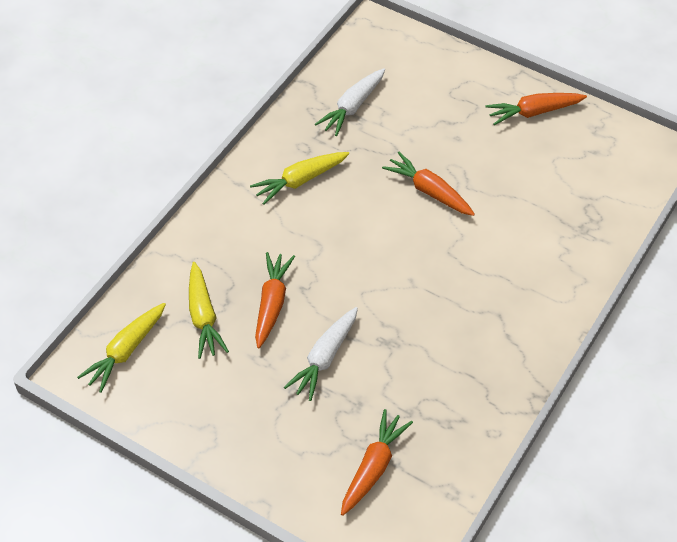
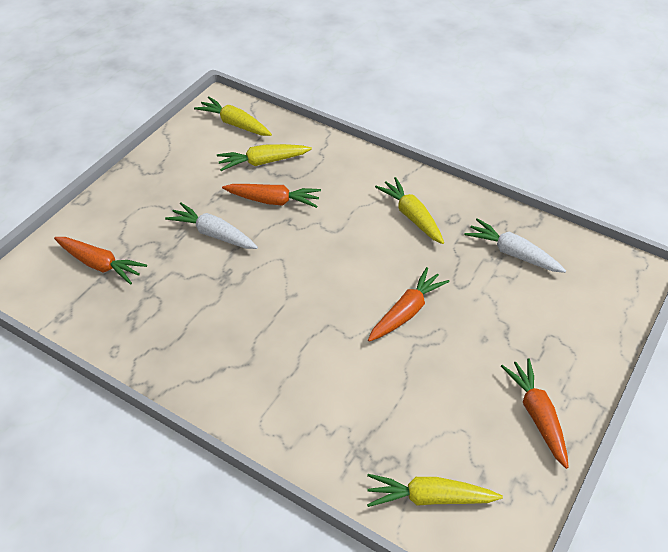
camera: 90 degrees right, 5 degrees down
none -> yellow carrot [367,474,503,507]

